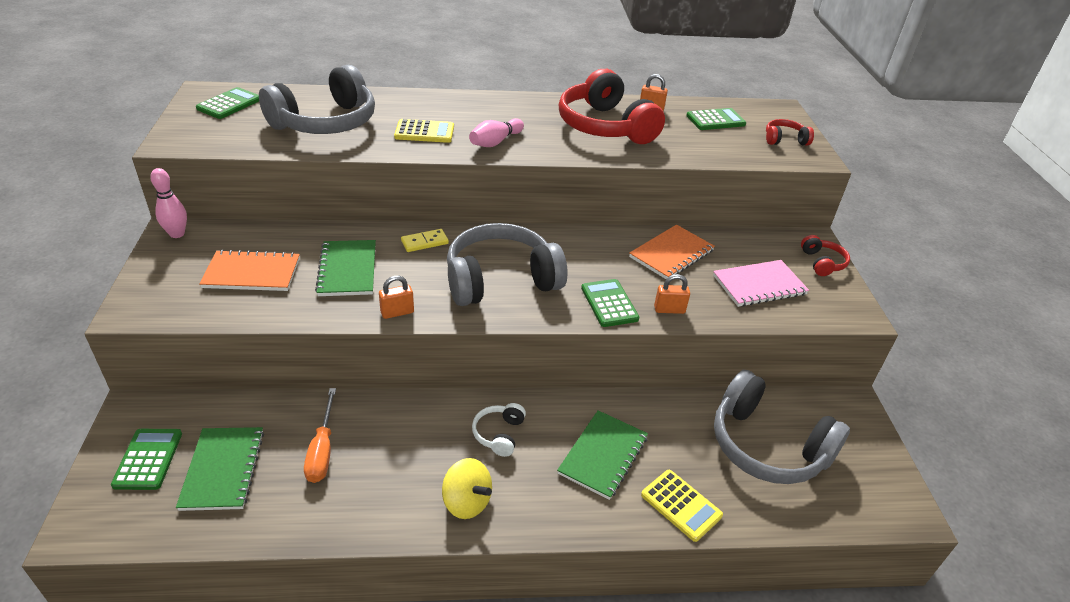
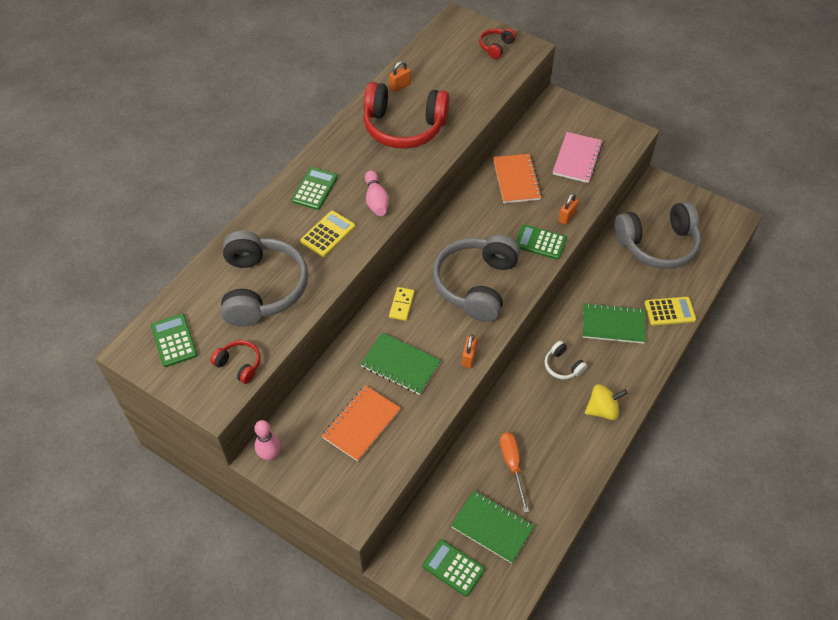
camera: 50 degrees left, 15 degrees up
orange screwdriver [304,388,336,483] -> orange screwdriver turned 135 degrees counterclockwise [500,432,529,513]
green notebook [557,410,648,500] -> green notebook turned 60 degrees counterclockwise [583,303,646,344]
green calculator [686,108,746,130] -> green calculator moved to [292,167,338,210]
red headphones [801,235,850,276] -> red headphones moved to [210,340,260,384]

